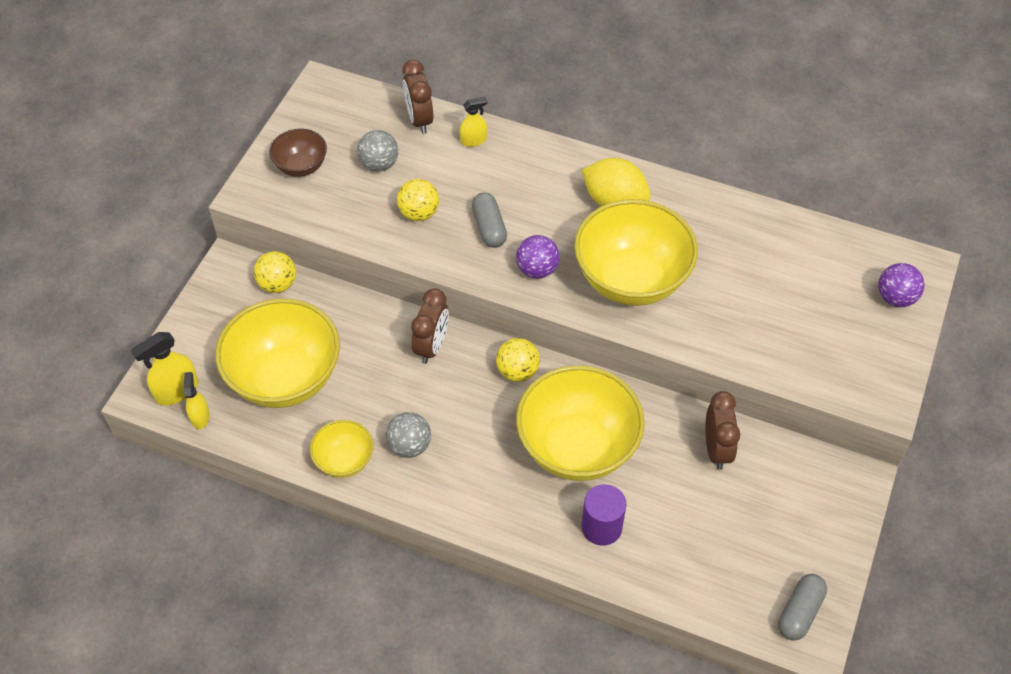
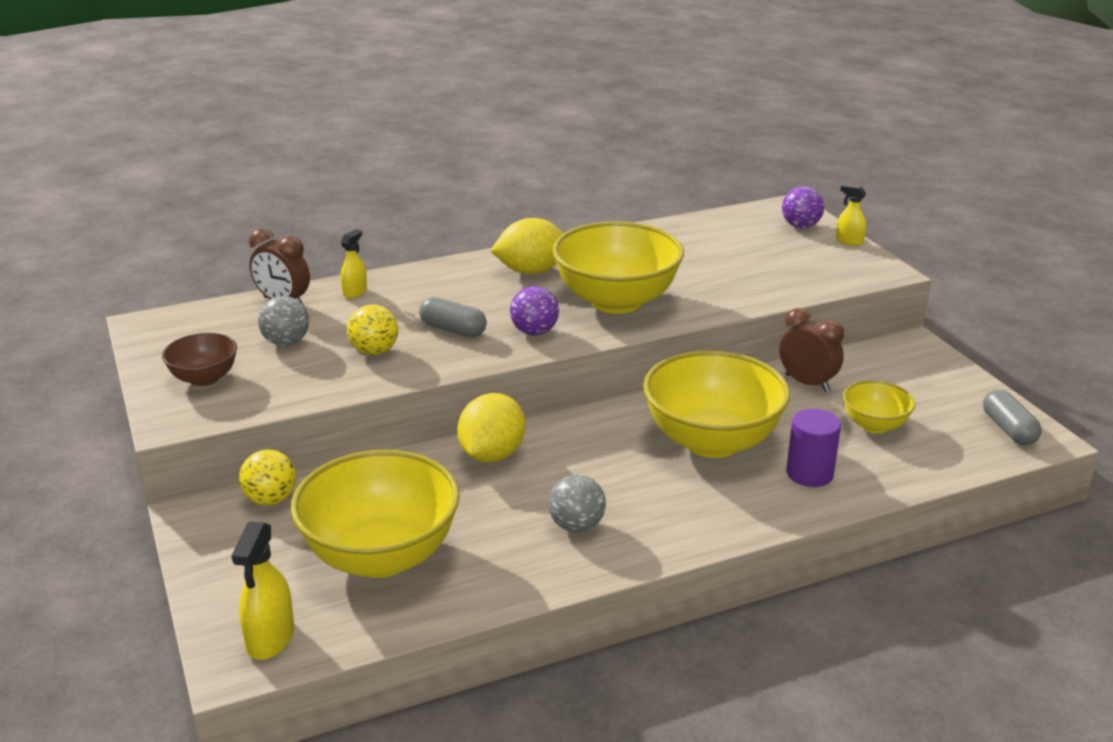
camera: 45 degrees left, 25 degrees down
yellow spray bottle [184,372,210,429] -> yellow spray bottle moved to [836,184,866,246]
yellow bowl [310,420,374,478] -> yellow bowl moved to [843,381,916,433]
brown clock [411,288,449,364] -> yellow lemon [457,393,525,463]
yellow ball [496,338,540,382] -> none

